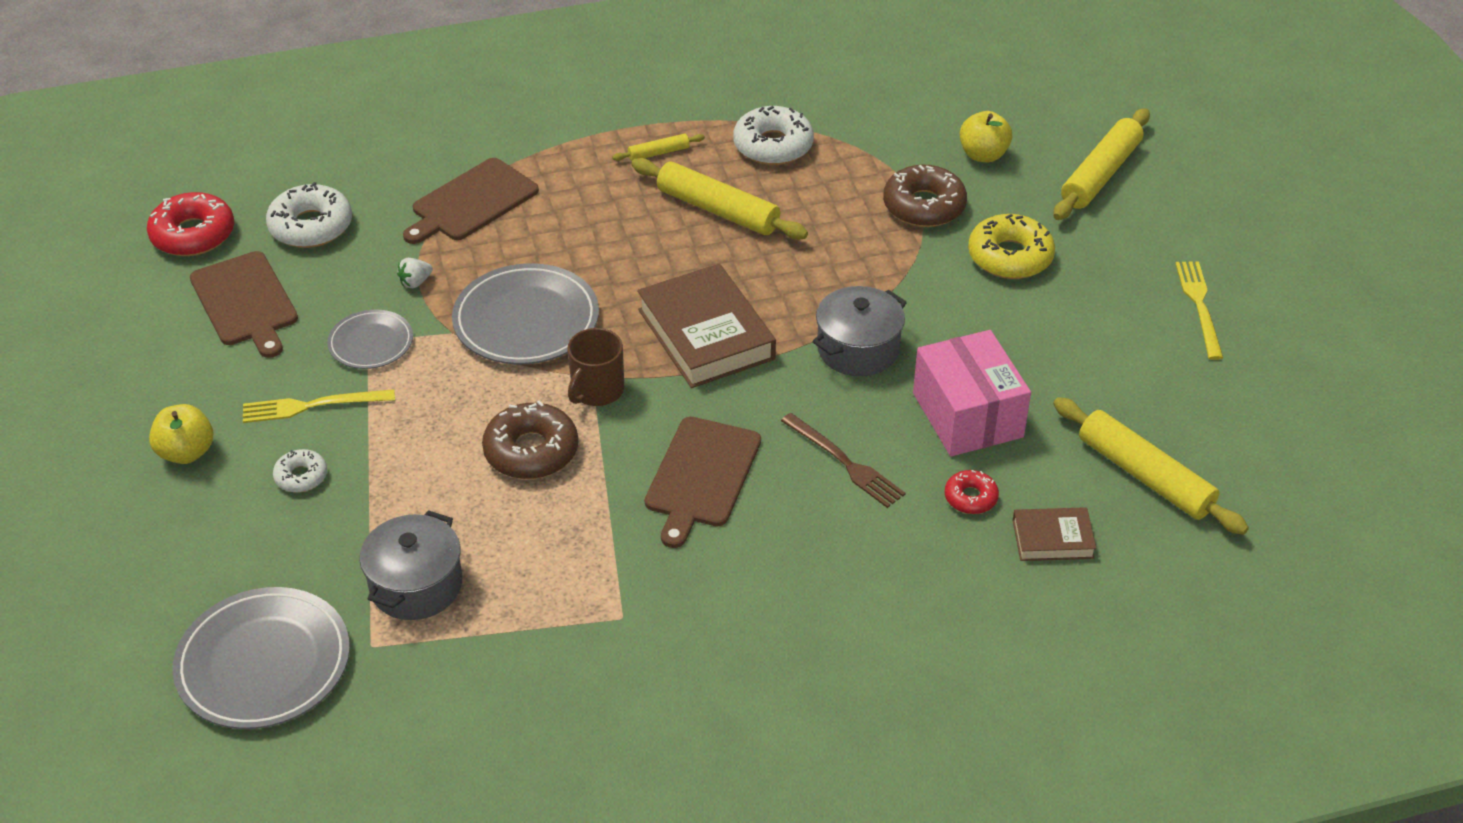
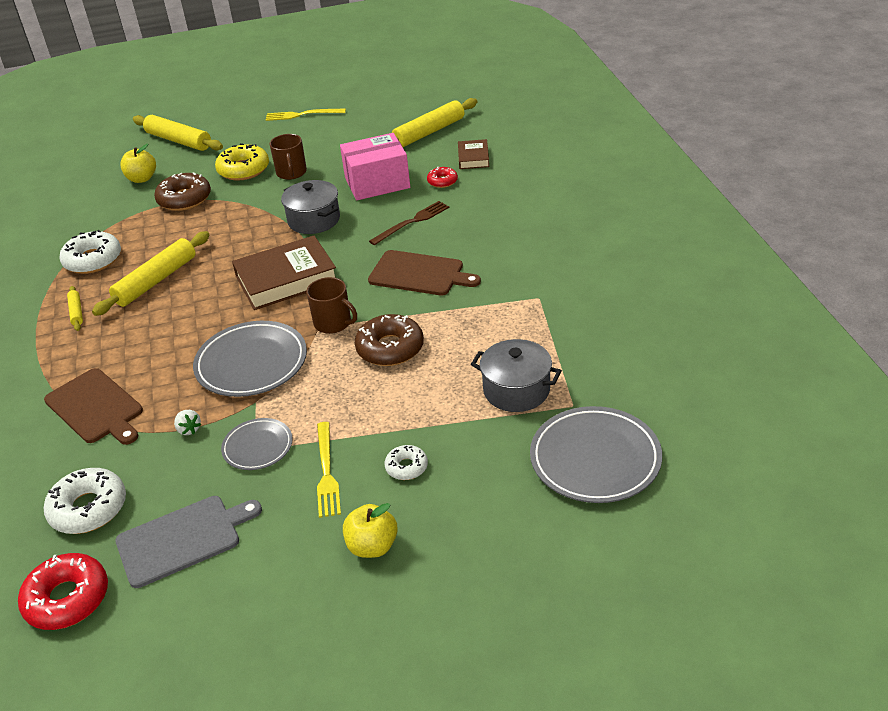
camera: 85 degrees left, 5 degrees down
brown cutting board [190,251,298,358] -> grey cutting board [115,496,262,588]
none -> brown mug [270,134,307,180]

